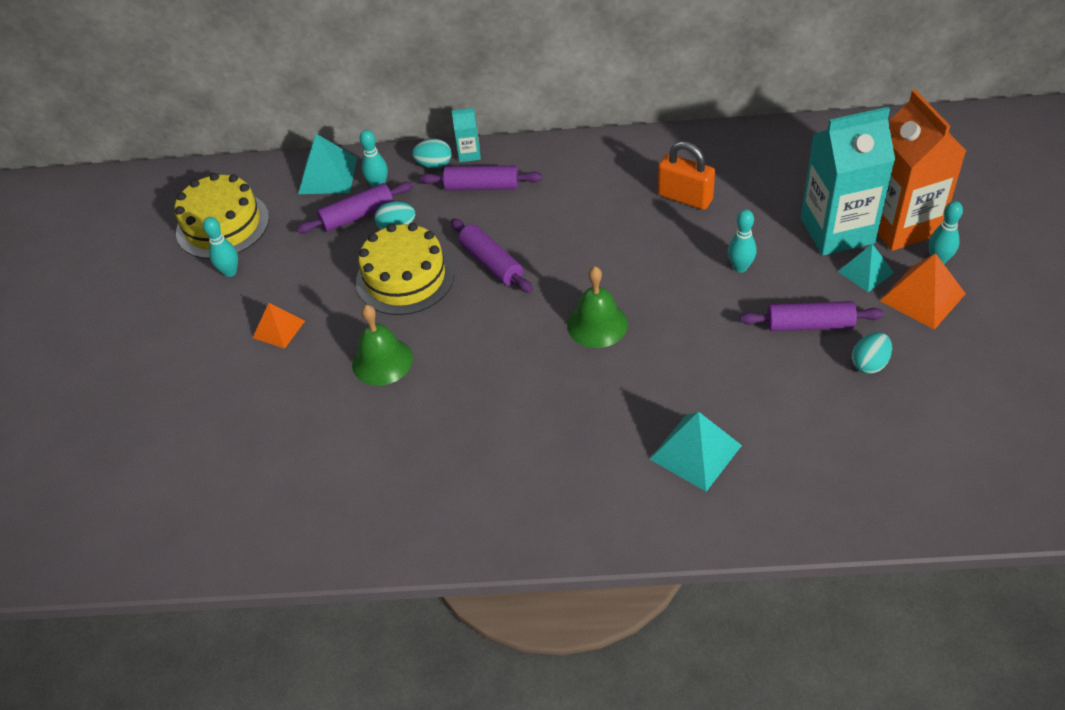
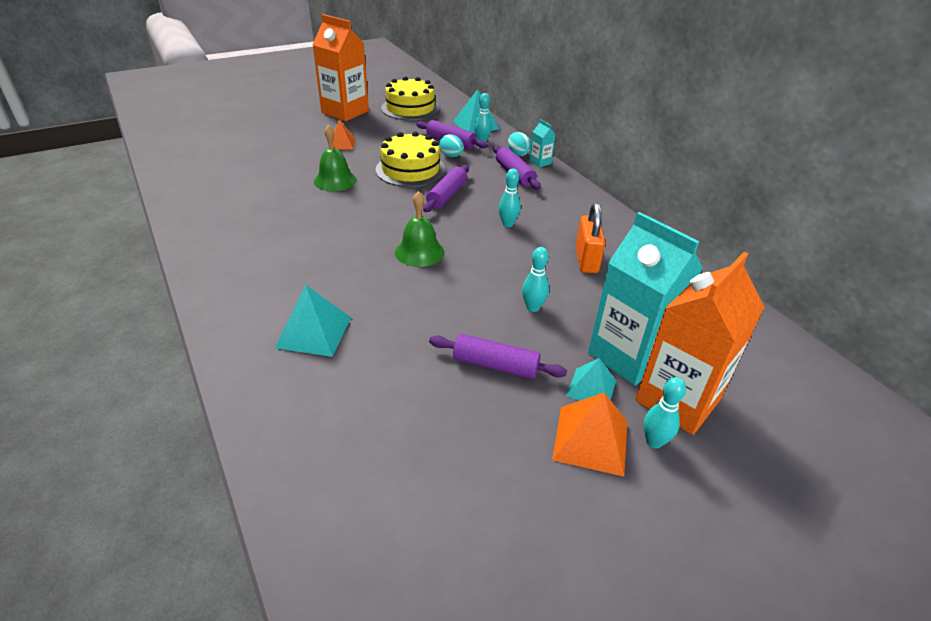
camera: 55 degrees right, 10 degrees down
turquoise bowling pin [203,217,238,277] -> turquoise bowling pin moved to [498,169,521,227]
purple rolling pin [740,301,884,331] -> purple rolling pin turned 45 degrees counterclockwise [429,334,567,379]
turquoise egg [852,332,892,374] -> none
none -> orange carton [312,14,369,121]

